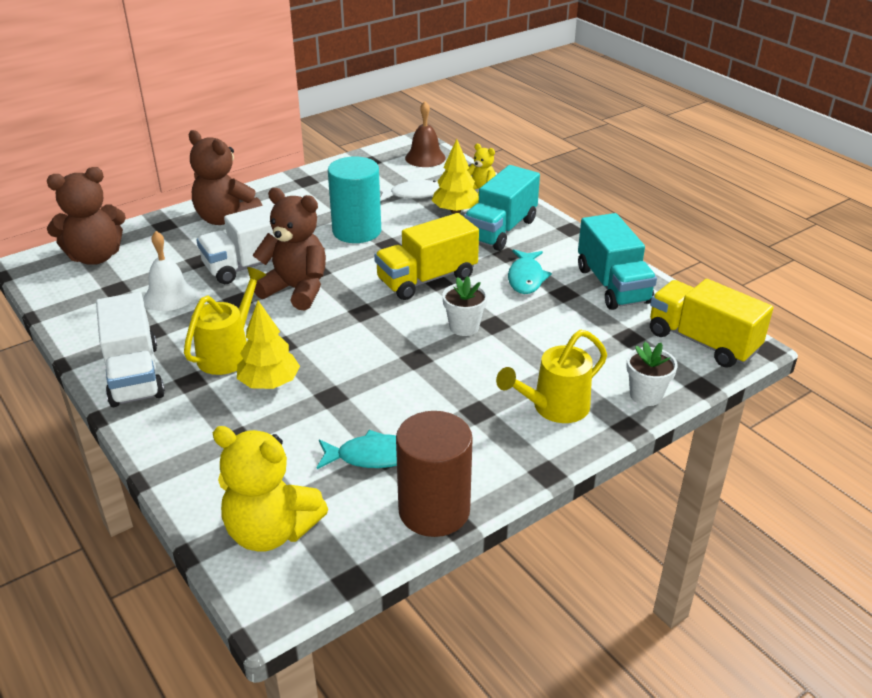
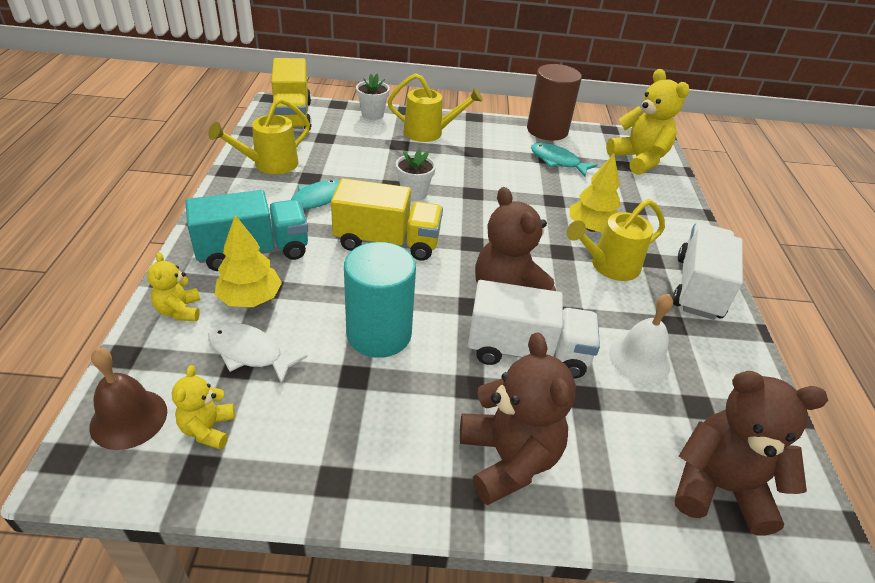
camera: 145 degrees left, 5 degrees up
turquoise truck [578,213,657,310] -> yellow watering can [208,98,310,174]
none -> yellow teddy bear [172,365,235,450]

